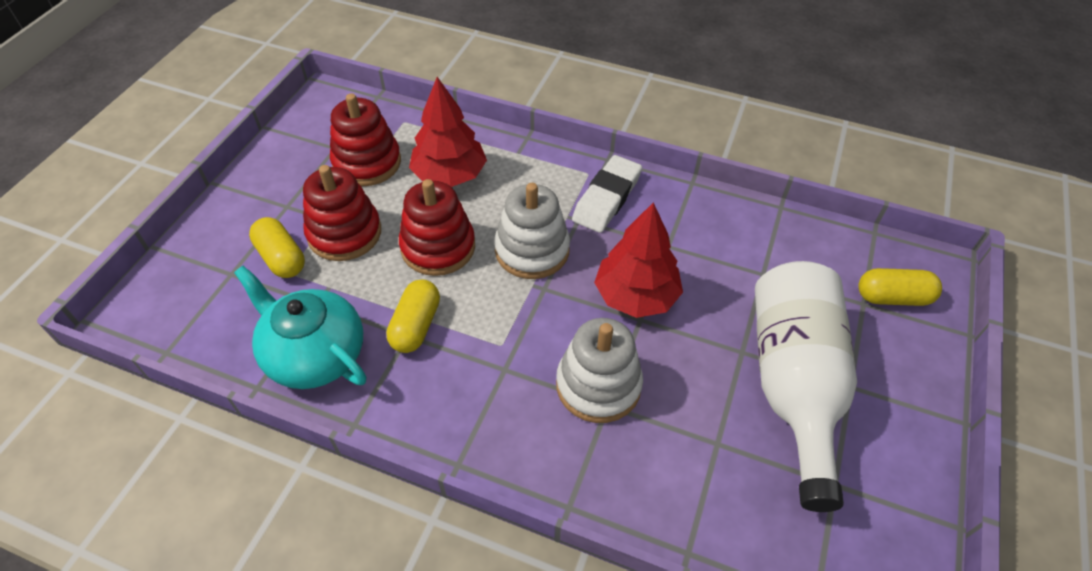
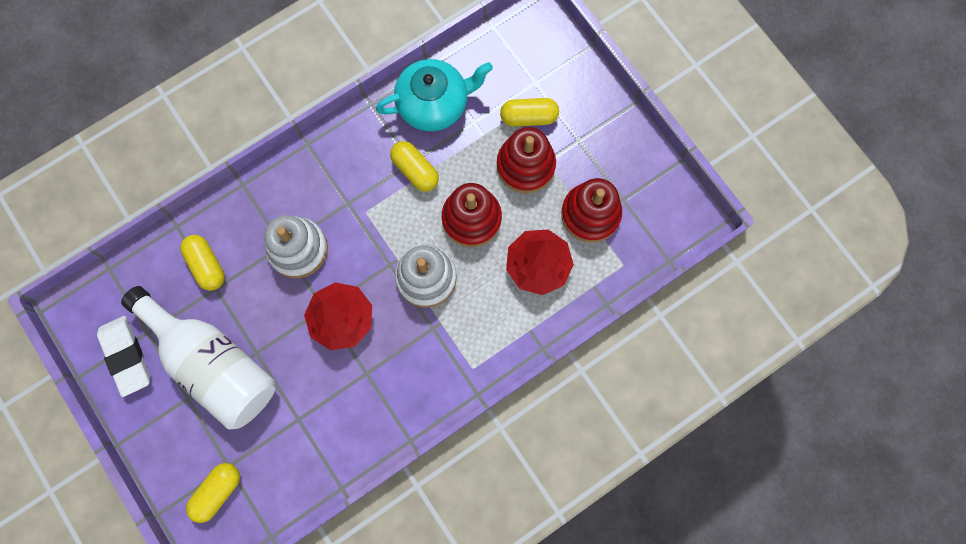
camera: 125 degrees right, 25 degrees up
white eraser [572,155,642,233] -> white eraser moved to [97,316,150,397]
none -> yellow capsule [180,235,225,291]

